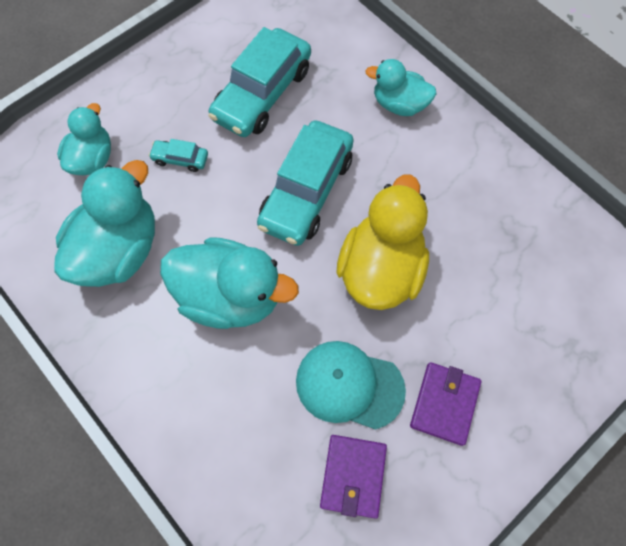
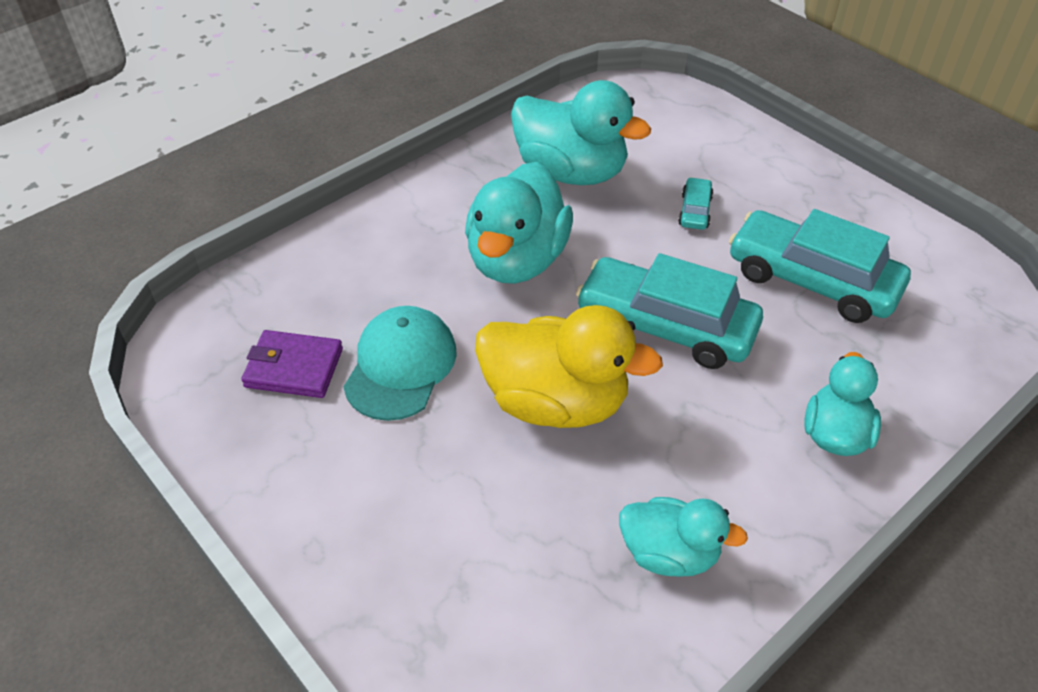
camera: 90 degrees right, 20 degrees down
turquoise duck [57,103,111,175] -> turquoise duck moved to [619,497,748,577]
purple wallet [410,362,481,446] -> none

